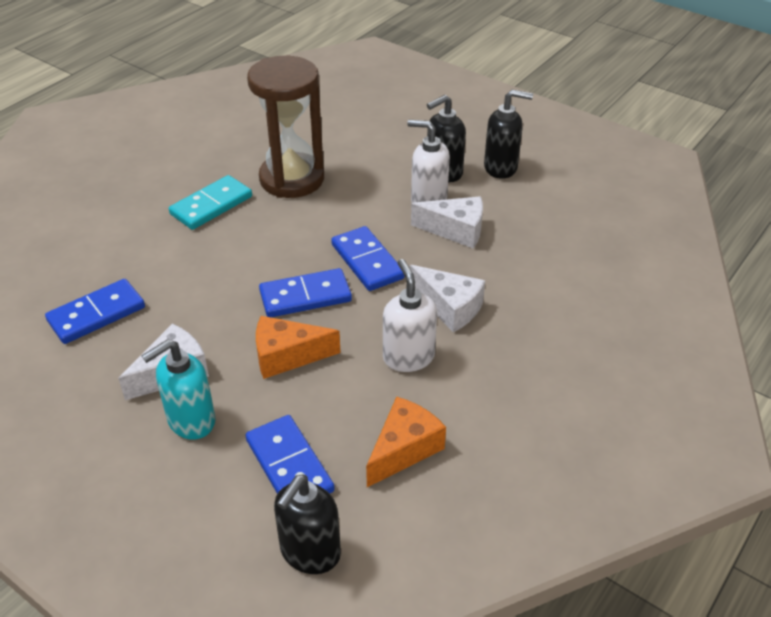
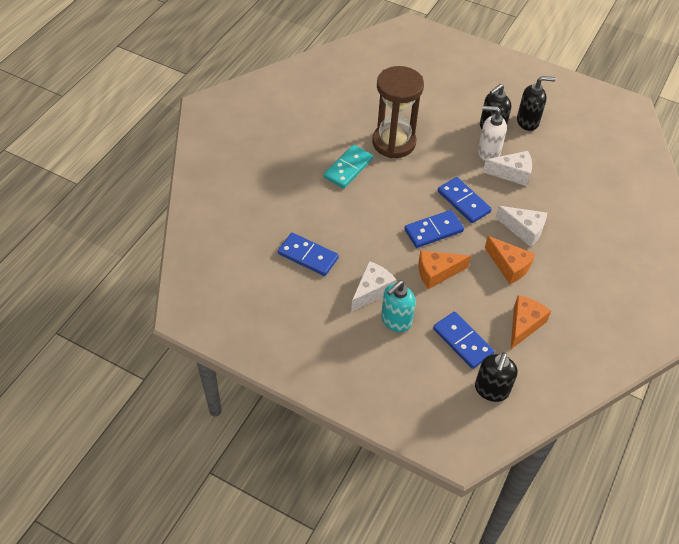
camera: 10 degrees left, 10 degrees up
blue domino [45,279,145,344] -> blue domino turned 75 degrees clockwise [278,233,339,276]
white soap dispenser [383,259,437,372] -> orange cheese [485,236,535,284]

